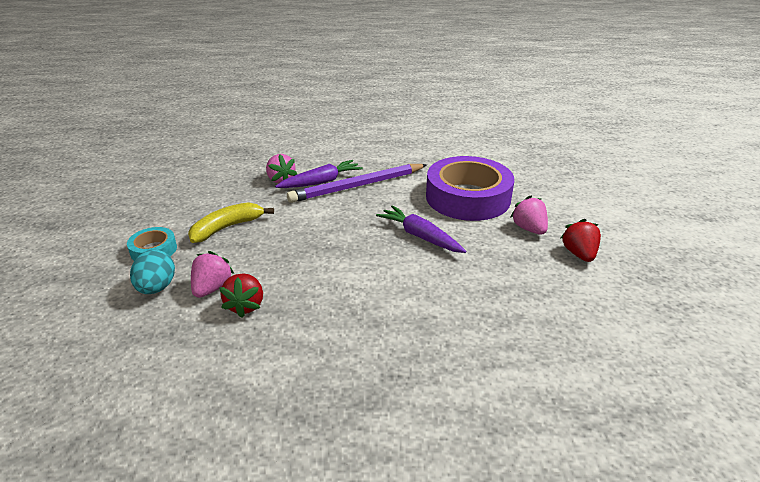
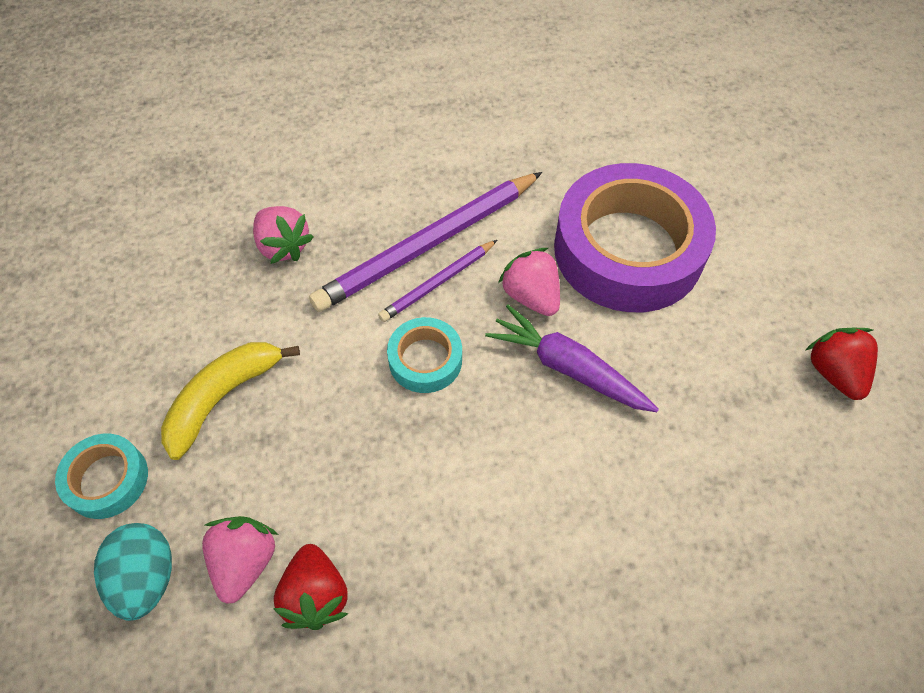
camera: 10 degrees left, 25 degrees up
purple carrot [275,160,363,188] -> none
pink strawberry [510,195,548,235] -> pink strawberry moved to [498,248,560,316]
none -> purple pencil [378,240,497,322]
none -> turquoise tape [387,317,462,393]

